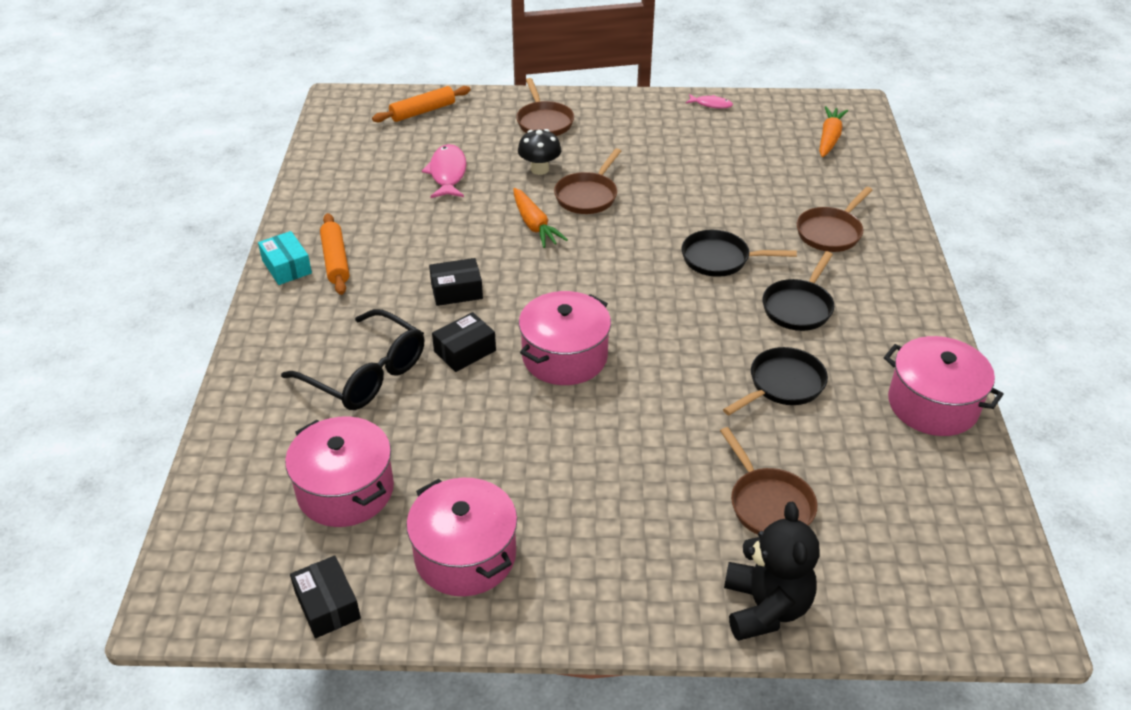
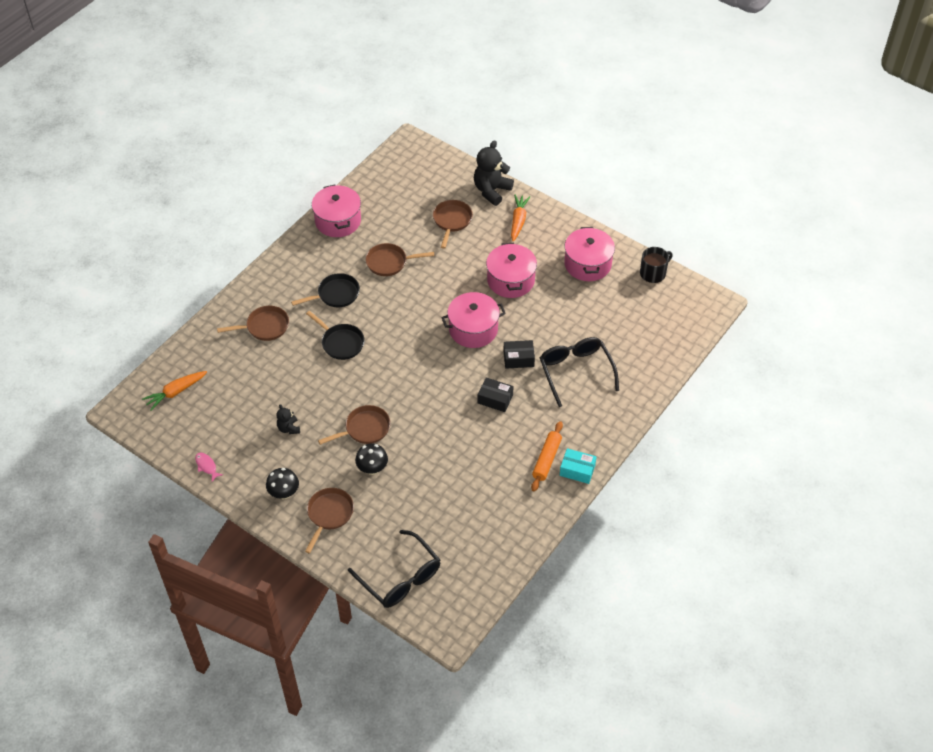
camera: 145 degrees left, 10 degrees up
turquoise box [258,231,312,285] -> turquoise box turned 75 degrees counterclockwise [560,448,596,484]
pink pot [285,416,394,527] -> pink pot moved to [486,243,537,298]
black box [290,555,361,638] -> black mug [640,247,673,283]
orange rolling pin [372,86,471,122] -> black glasses [348,530,440,608]
pink fish [422,144,467,198] -> none
orange carrot [513,188,568,248] -> orange carrot moved to [511,195,530,242]
black pan [723,347,828,415] -> brown pan [365,243,434,276]
none -> black mushroom [266,468,299,499]
none -> black teddy bear [276,404,300,434]

